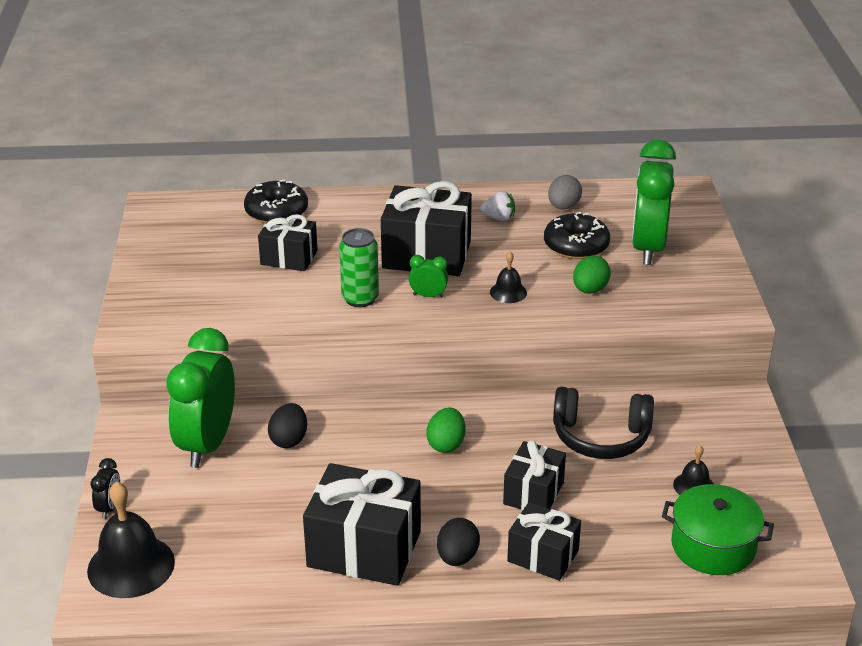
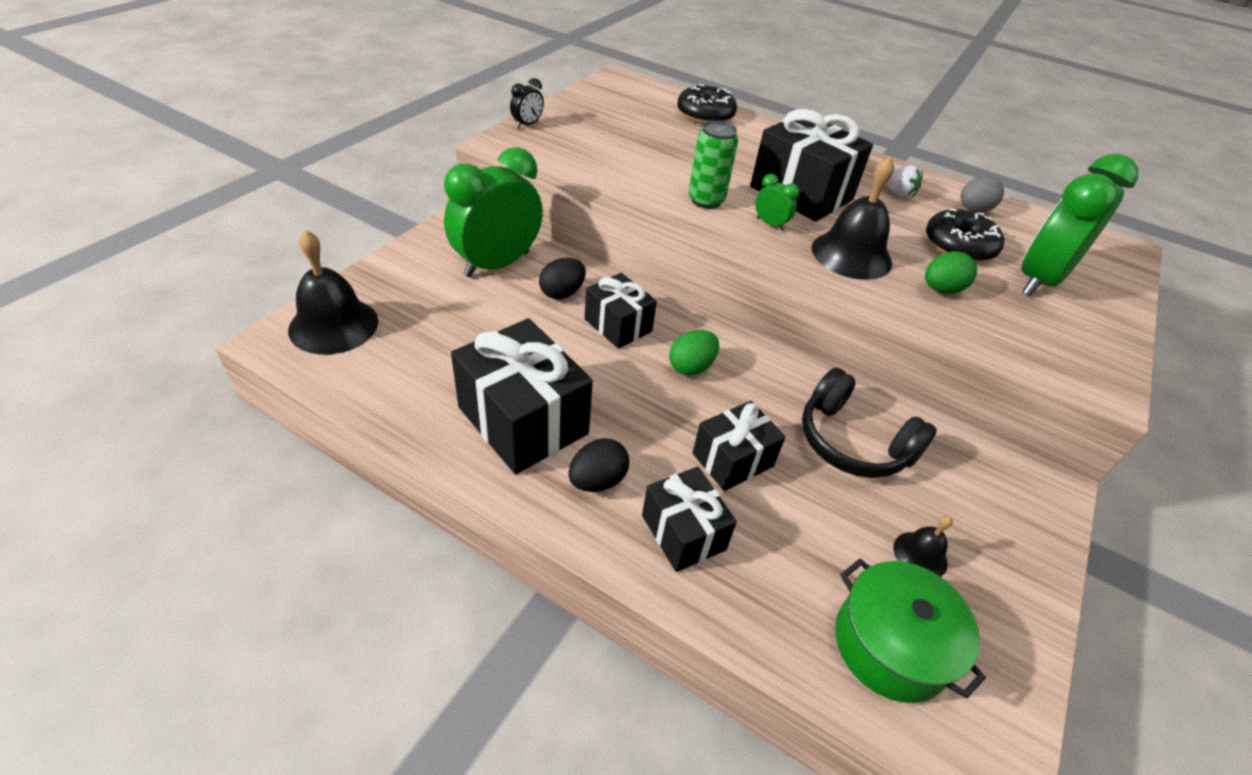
camera: 30 degrees right, 10 degrees up
black clock [91,458,121,519] -> black clock moved to [510,78,544,128]
black gift [258,214,318,271] -> black gift moved to [585,273,657,349]
black bell [490,252,527,303] -> black bell [812,156,894,280], size x1.96

